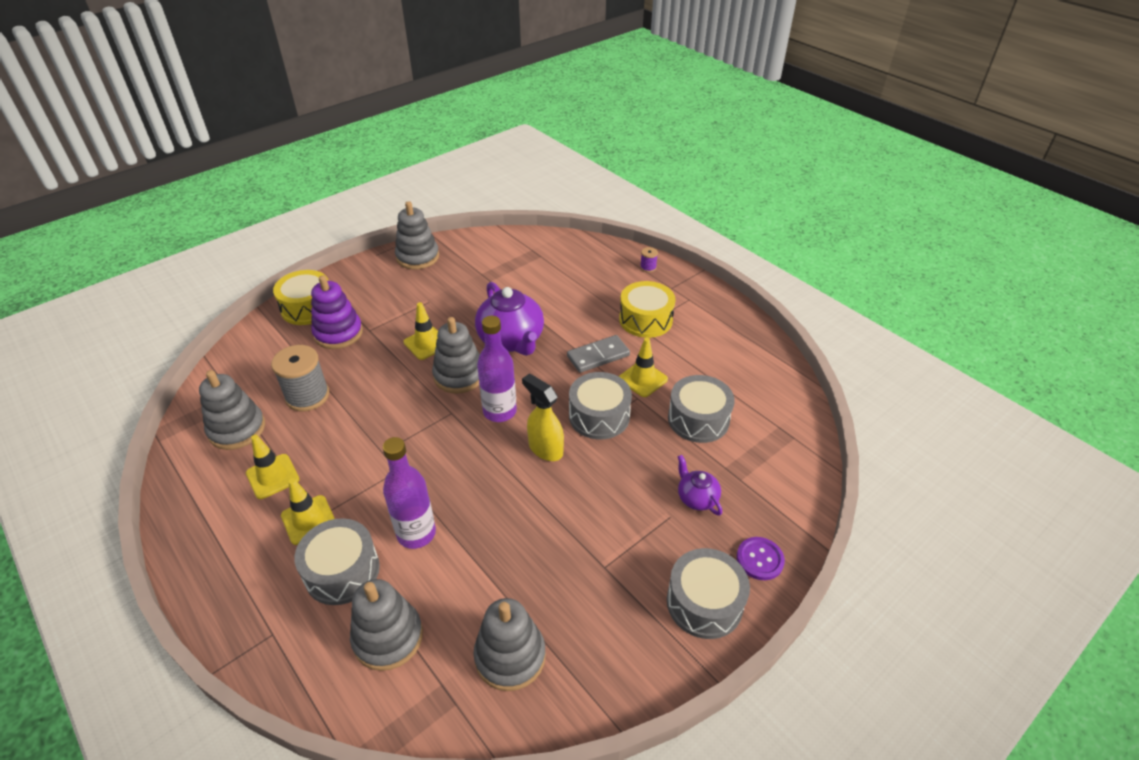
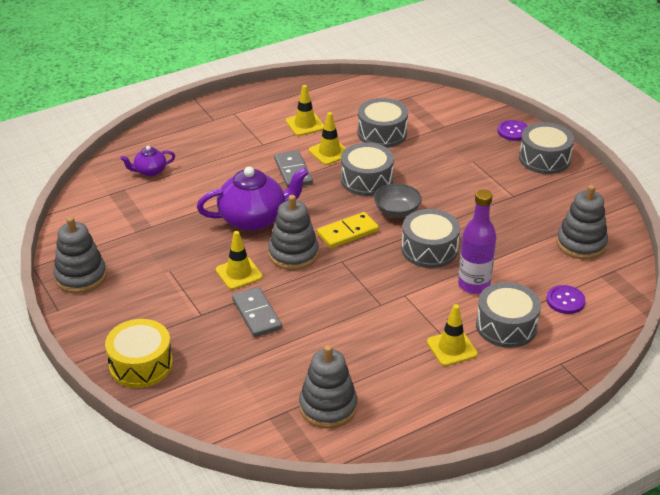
camera: 80 degrees left, 5 degrees down
yellow traffic cone [246,435,299,499] -> yellow traffic cone moved to [286,85,325,136]
grey spool [271,345,329,411] -> none
purple stacking toy [311,275,363,349] -> none
grey stacking toy [350,579,423,671] -> purple button [546,285,585,314]
purple bottle [477,316,517,422] -> yellow domino [317,212,379,248]
yellow spray bottle [522,373,564,461] -> grey bowl [374,183,422,218]
yellow drum [619,281,676,338] -> none
purple spool [640,247,658,272] -> none
purple teapot [678,455,722,516] -> purple teapot moved to [120,146,175,177]
none -> grey domino [232,287,282,337]
none -> grey drum [401,209,460,268]

